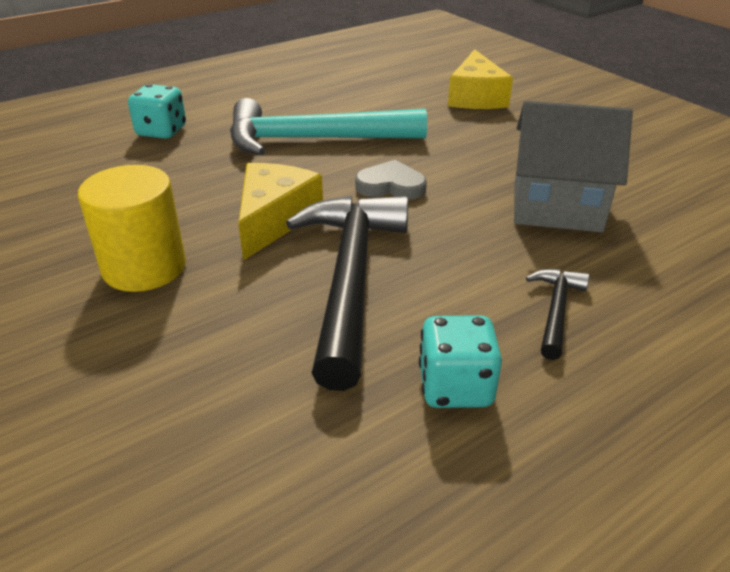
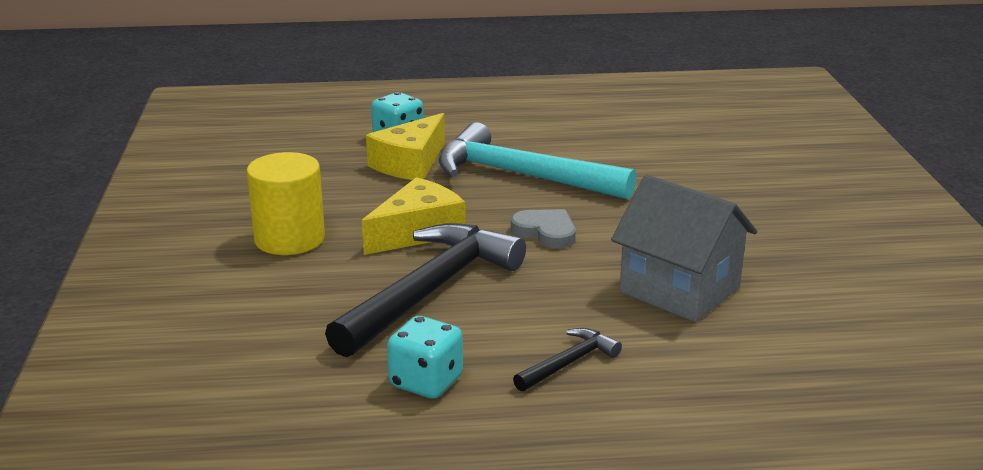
camera: 30 degrees right, 10 degrees down
yellow cheese [448,49,513,109] -> yellow cheese moved to [366,113,445,180]

